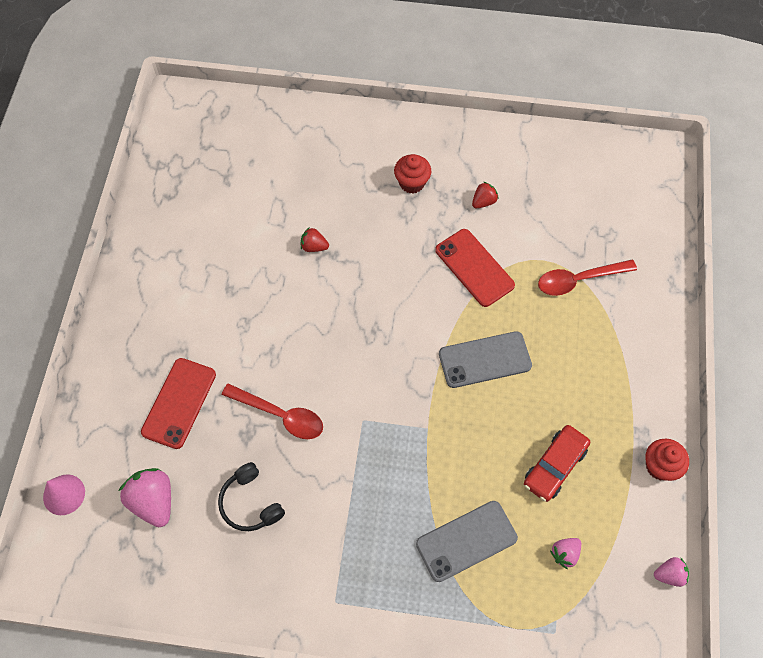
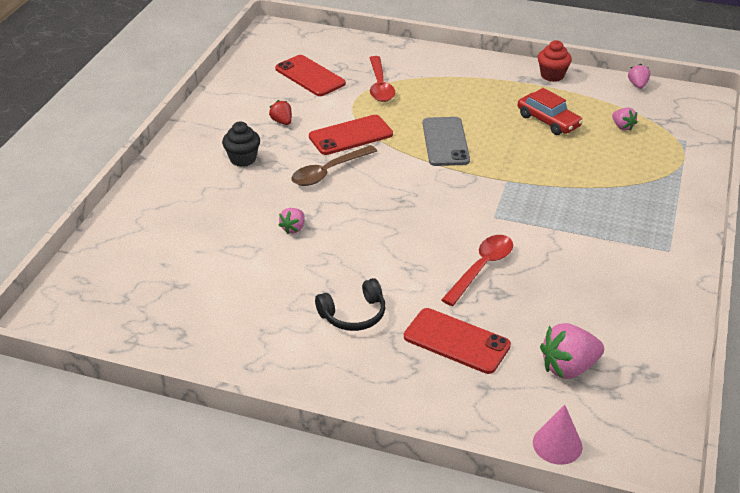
camera: 80 degrees left, 25 degrees down
black headphones [218,462,285,531] -> black headphones moved to [315,278,385,331]
red strawberry [301,227,329,252] -> pink strawberry [279,208,305,234]
red cupcake [394,154,431,194] -> black cupcake [222,122,260,167]
grey phone [416,501,518,582] -> none
none -> red phone [275,55,346,96]
none -> brown spoon [292,145,377,186]

